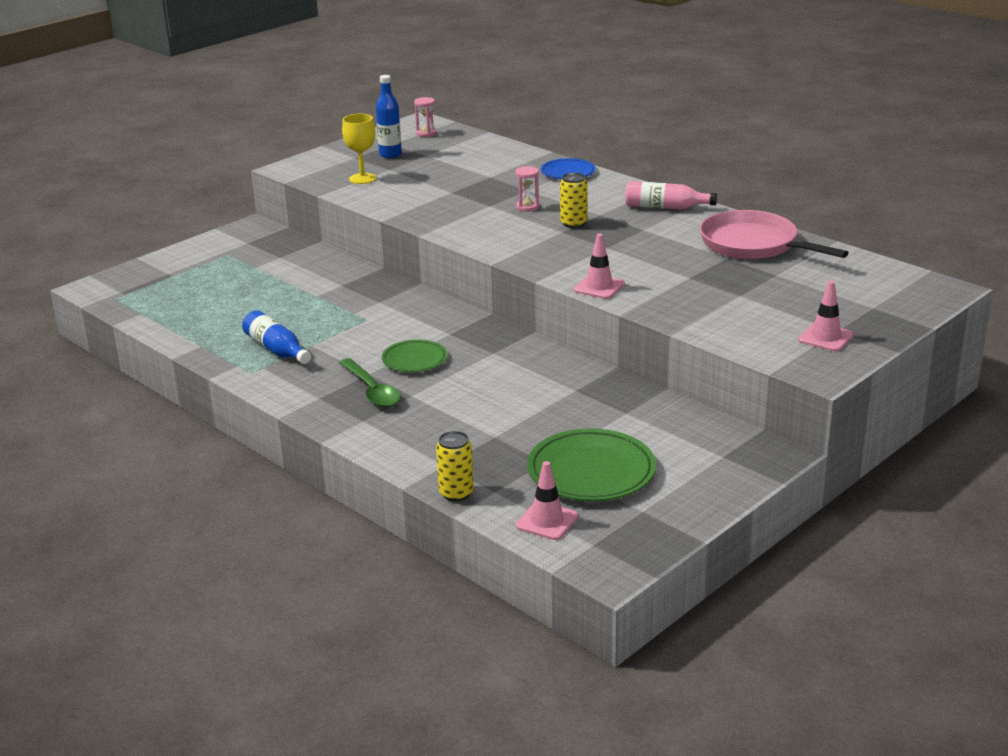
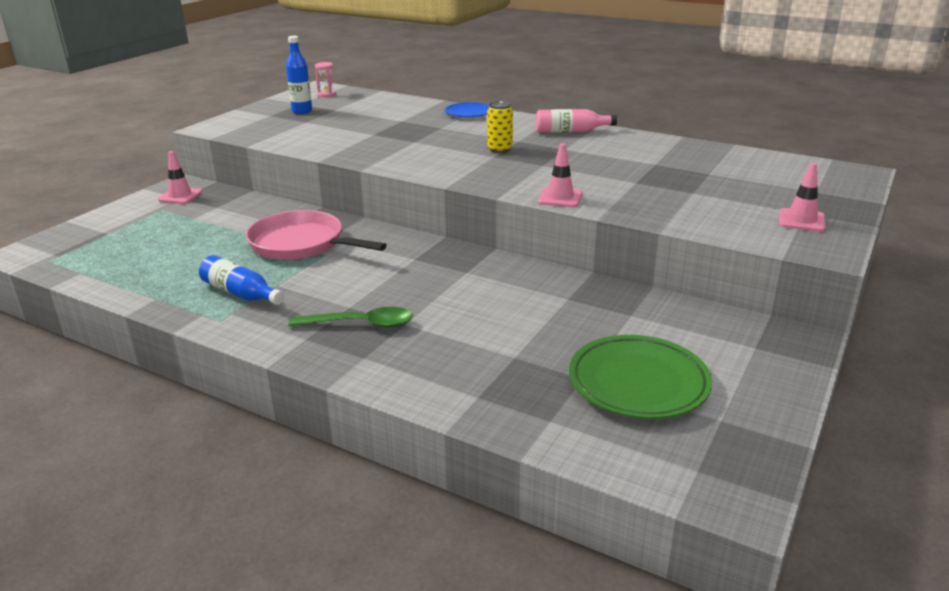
camera: 15 degrees left, 0 degrees up
green spoon [339,358,401,407] -> green spoon turned 45 degrees counterclockwise [288,307,413,328]
yellow goblet [342,114,376,184] -> none
green plate [382,339,448,372] -> none
yellow can [436,431,474,502] -> none
pink hourglass [515,166,539,212] -> none
pink traffic cone [516,461,578,540] -> pink traffic cone moved to [158,151,202,204]
pink pan [700,210,849,259] -> pink pan moved to [246,210,387,260]

